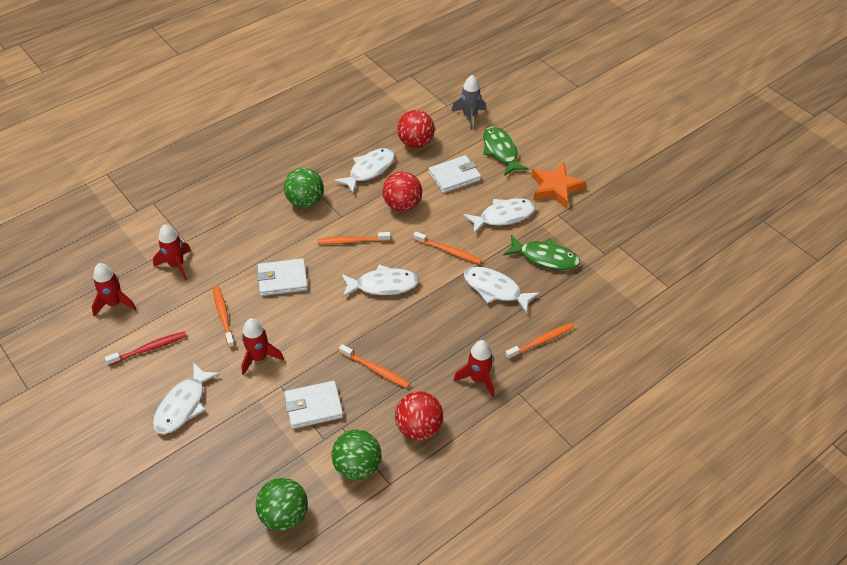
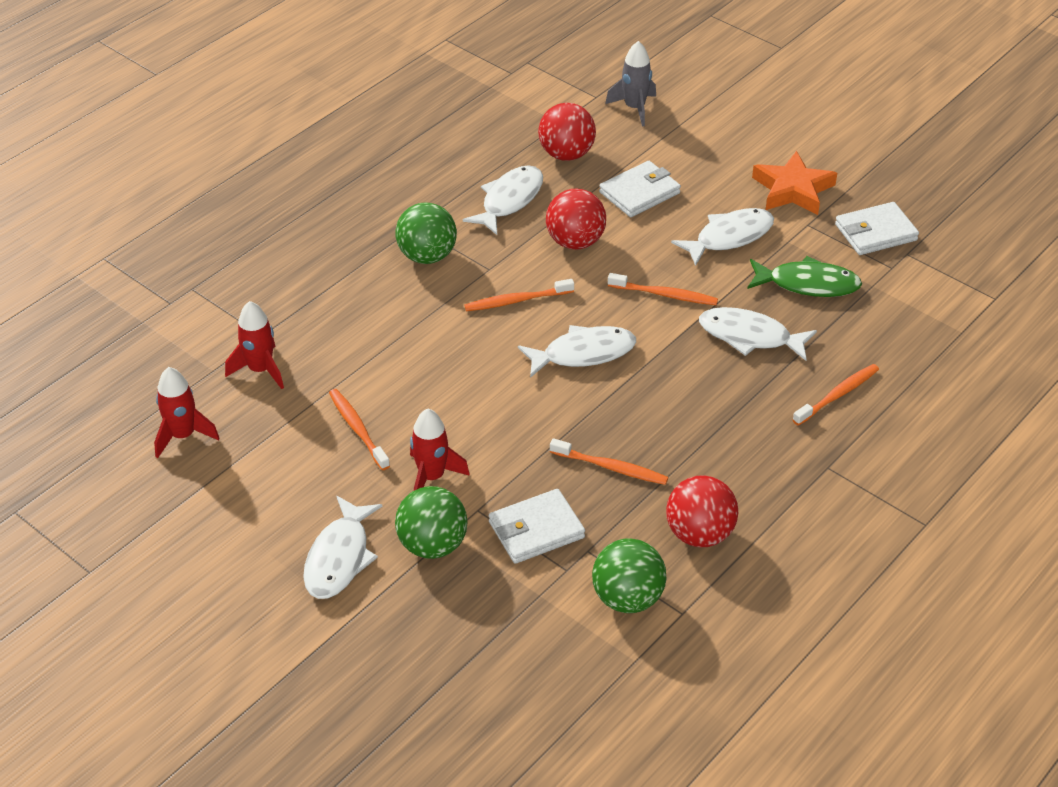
camera: 10 degrees left, 5 degrees down
red toothbrush [105,331,186,366] -> none
green ball [255,478,308,531] -> green ball moved to [395,486,468,559]
white wallet [257,258,308,296] -> white wallet moved to [835,202,919,255]
red rocket [454,340,494,397] -> none
green fish [483,126,529,176] -> none

